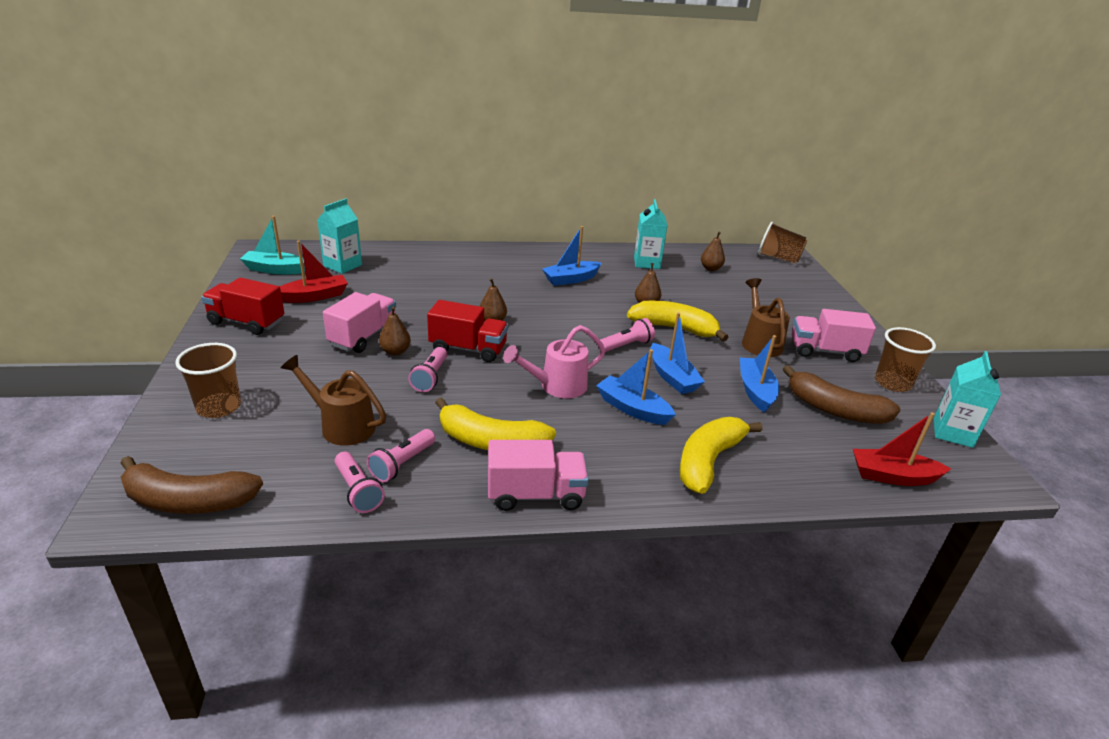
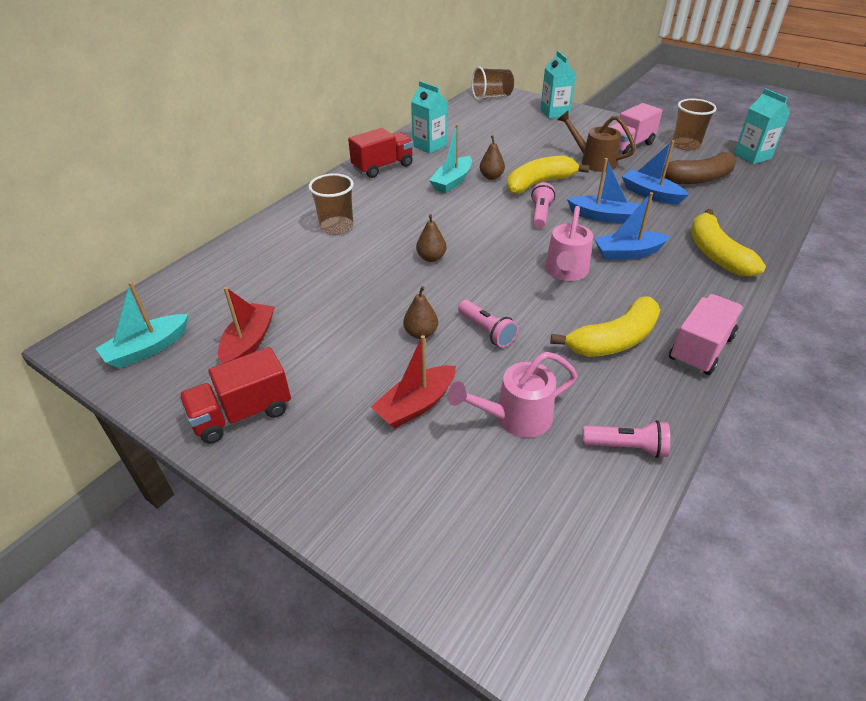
camera: 45 degrees left, 10 degrees up
brown banana [121,456,263,514] -> none
brown cup [175,343,241,418] -> brown cup moved to [308,173,354,235]
brown watering can [281,355,386,446] -> pink watering can [447,352,578,438]
turquoise carton [317,199,362,274] -> turquoise carton moved to [540,51,576,119]
pink truck [323,292,396,353] -> none
pink flashlight [367,429,435,482] -> none
red truck [427,300,508,362] -> red truck moved to [348,128,413,178]
blue boat [542,226,602,286] -> none
brown pear [701,231,725,271] -> none
red boat [853,412,951,486] -> red boat moved to [371,335,456,428]
none -> turquoise boat [429,124,472,193]

